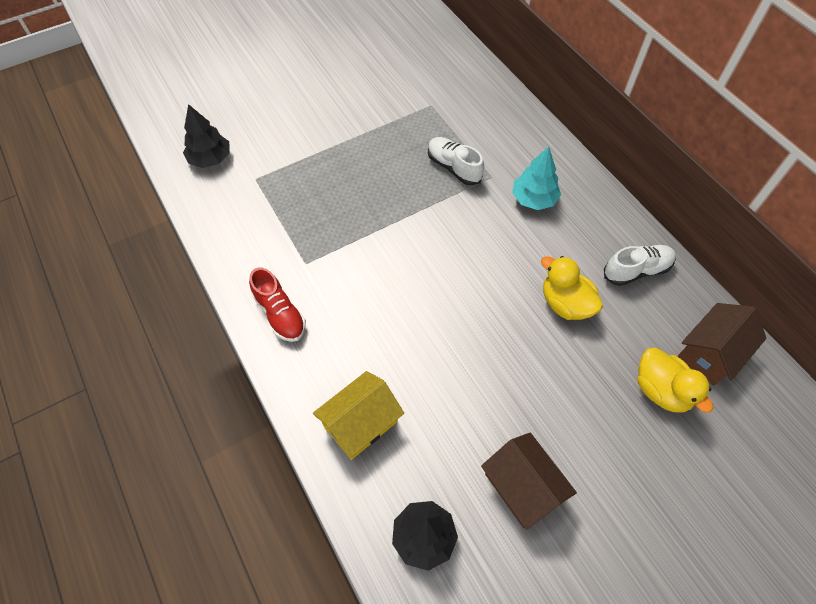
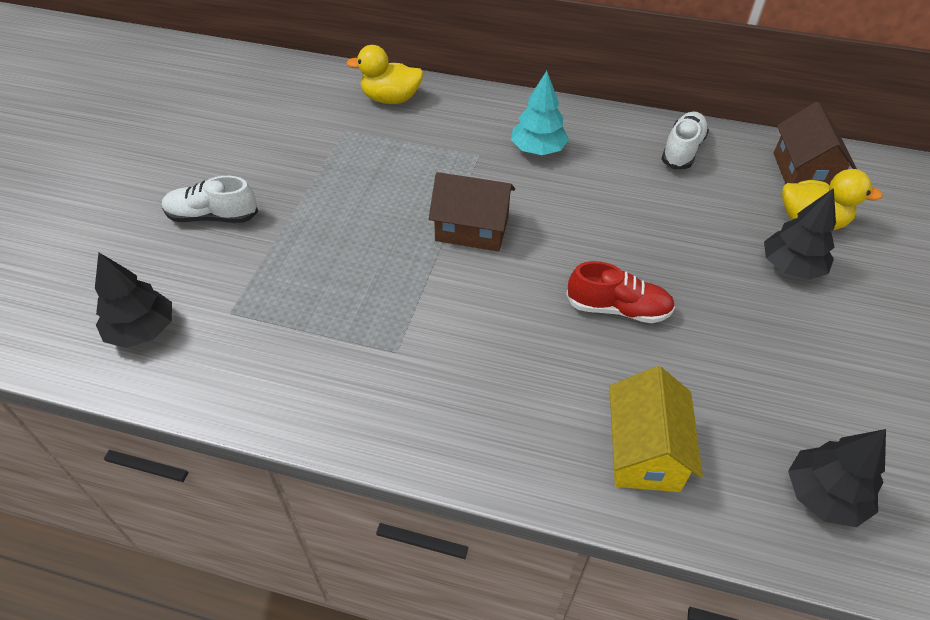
camera: 45 degrees left, 10 degrees down
red shoe [249,268,306,342] -> red shoe moved to [566,261,675,323]
white shoe [428,137,484,186] -> white shoe moved to [162,176,258,223]
brown house [481,433,577,530] -> brown house moved to [429,172,515,252]
yellow duck [541,256,603,320] -> yellow duck moved to [346,45,423,104]
none -> black tree [764,188,836,280]

